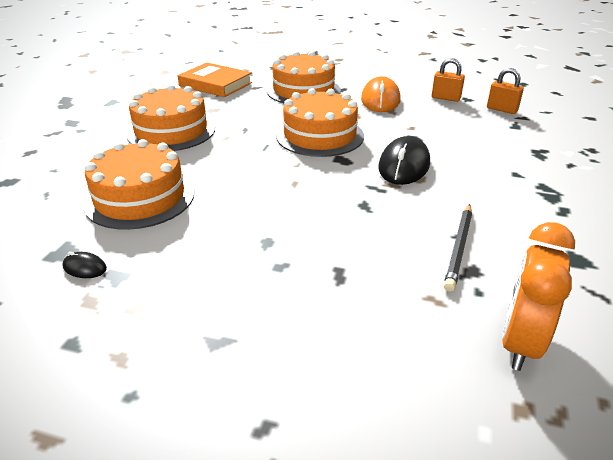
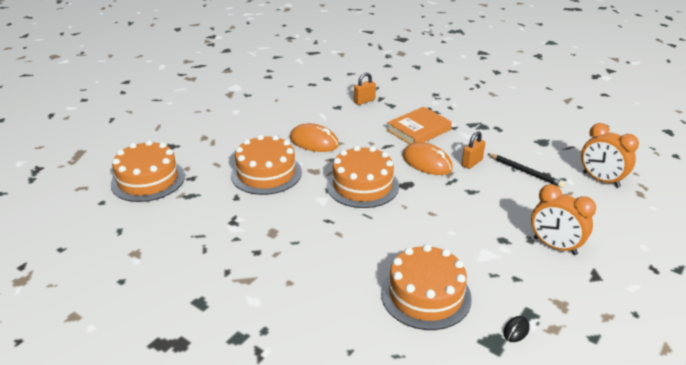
camera: 70 degrees left, 0 degrees up
orange cake [126,84,215,151] -> orange cake moved to [111,140,185,202]
orange book [177,63,252,97] -> orange book moved to [387,107,452,144]
black mouse [378,136,430,185] -> orange mouse [403,142,453,175]
orange padlock [432,58,465,102] -> orange padlock moved to [462,131,485,169]
none -> orange clock [531,184,596,255]

